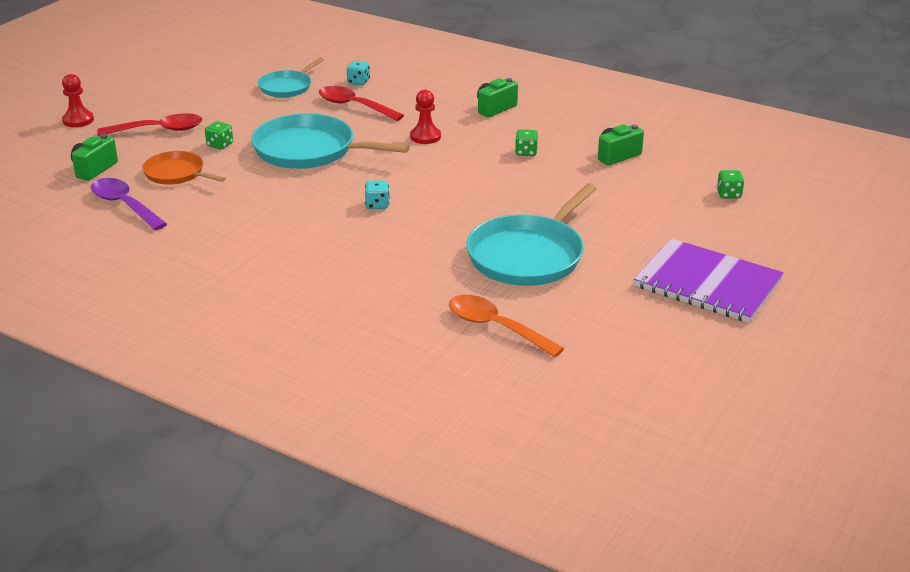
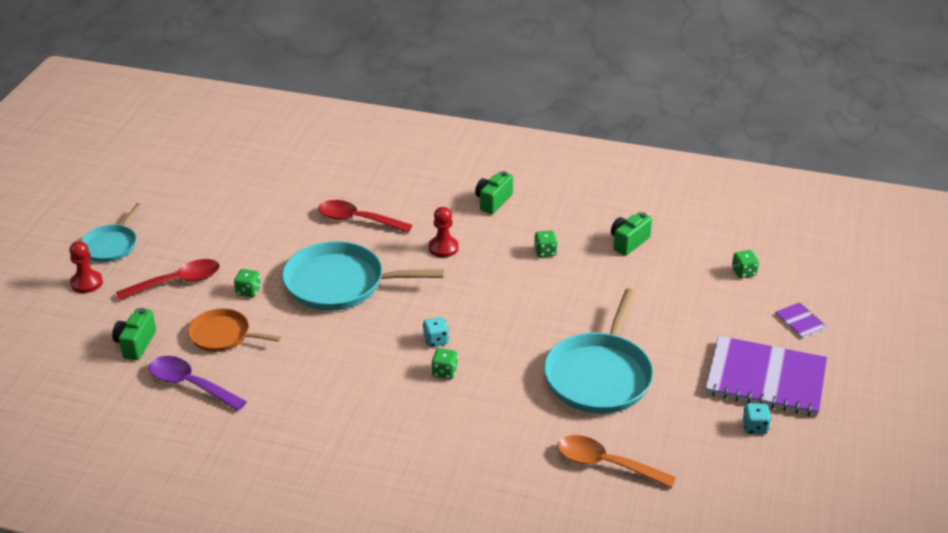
camera: 15 degrees left, 5 degrees up
turquoise pan [258,57,324,98] -> turquoise pan moved to [81,203,142,262]
turquoise dice [347,61,370,85] -> turquoise dice moved to [743,403,771,434]
none -> green dice [431,348,458,379]
none -> purple notebook [775,302,827,338]

